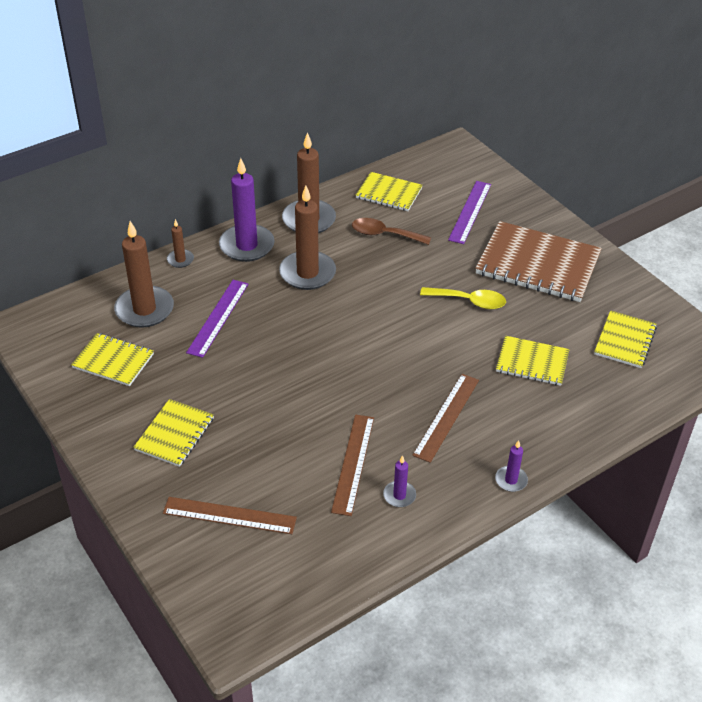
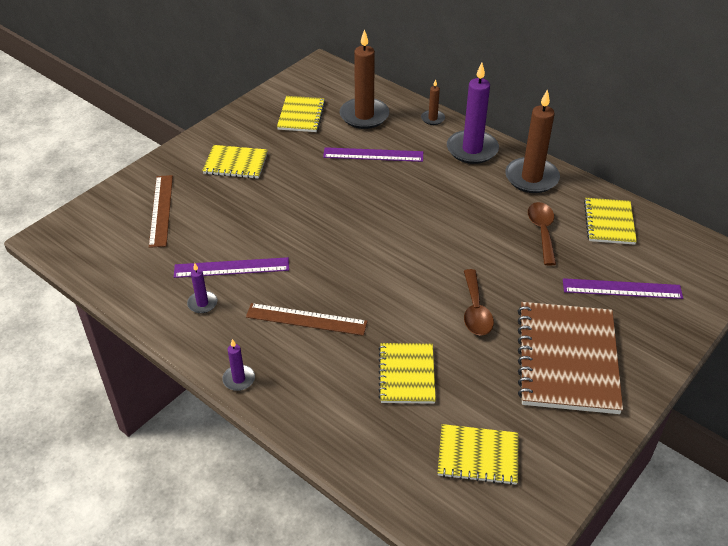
camera: 75 degrees right, 0 degrees up
brown candle [279,186,336,290] -> none
brown ruler [331,415,374,516] -> purple ruler [174,257,289,278]
yellow spoon [420,287,506,309] -> brown spoon [464,269,494,336]

